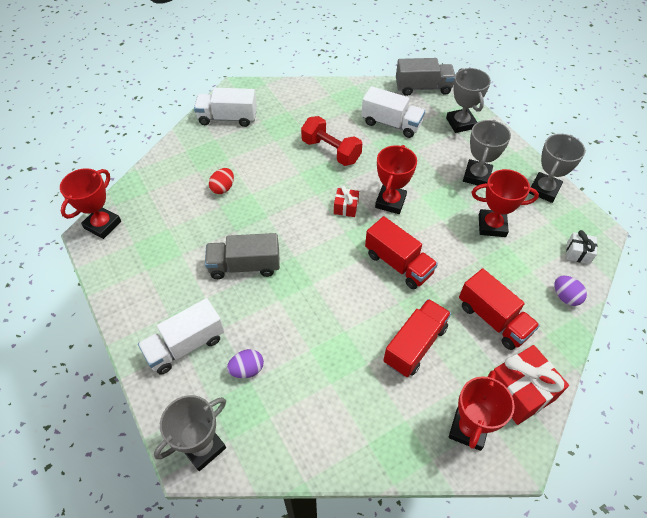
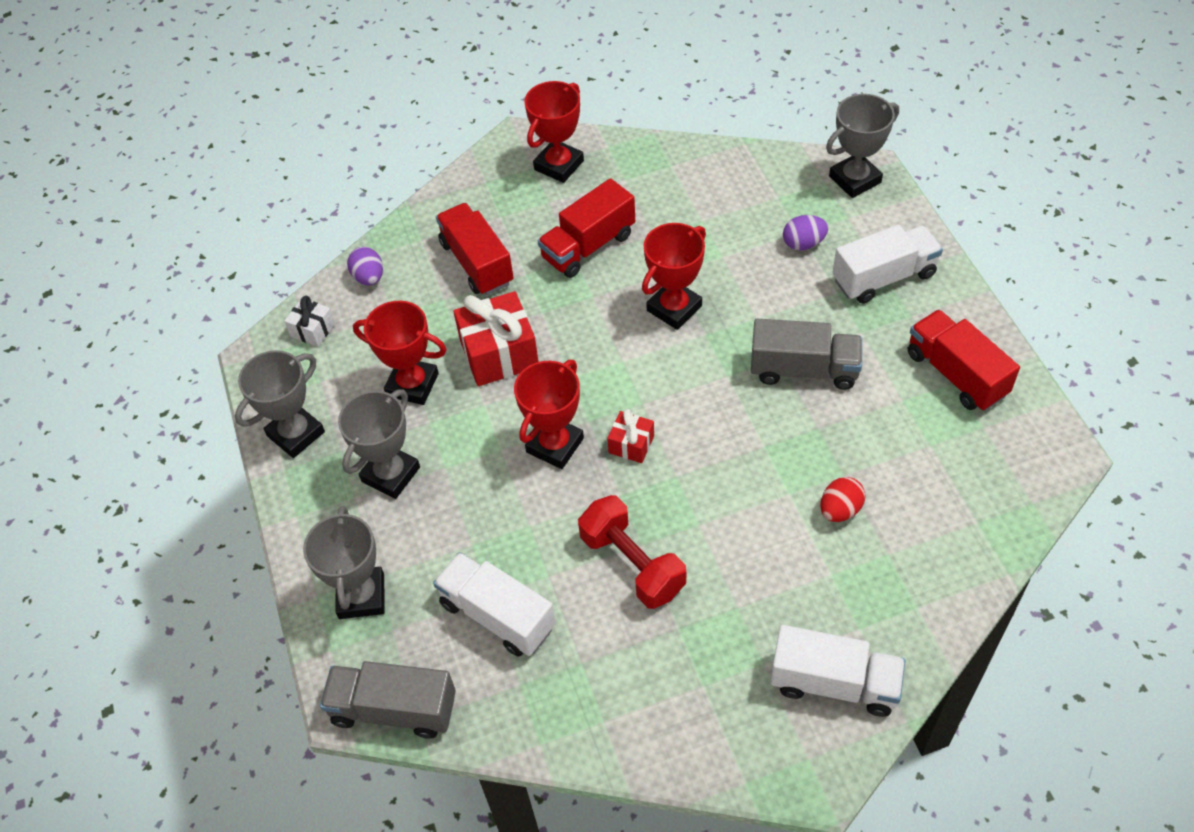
camera: 165 degrees left, 0 degrees up
red trophy [60,168,121,239] -> red trophy moved to [642,223,706,330]
red truck [365,216,438,289] -> red truck moved to [908,309,1020,411]
red gift [493,345,569,425] -> red gift moved to [453,291,539,386]

